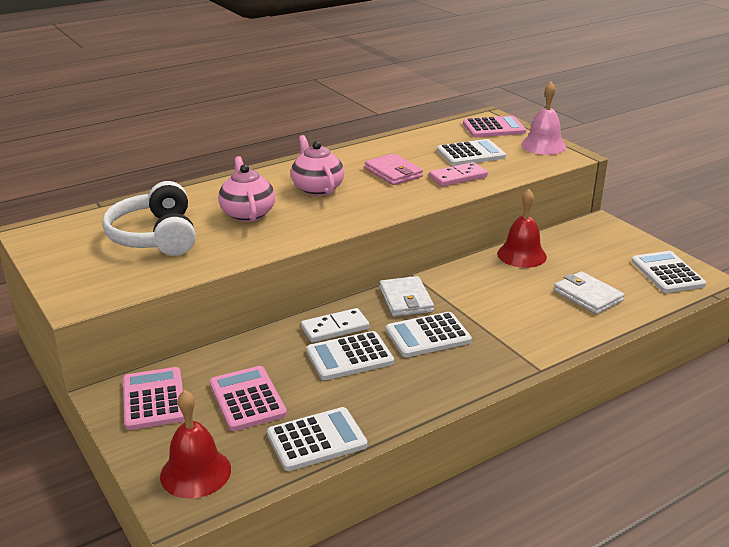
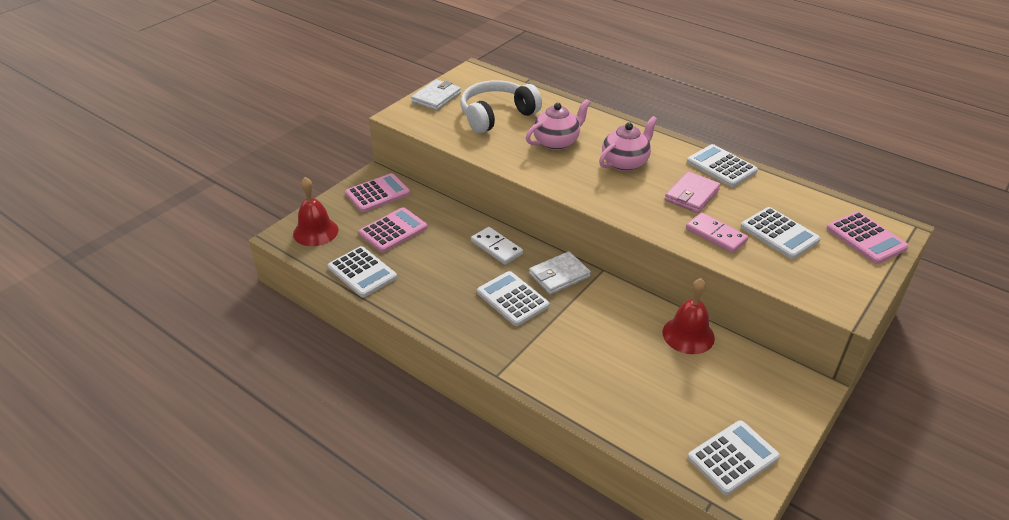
camera: 70 degrees right, 10 degrees up
white calculator [306,331,394,380] -> white calculator moved to [687,144,758,187]
pink bell [521,82,566,155] -> none
white wallet [554,271,624,314] -> white wallet moved to [411,79,461,111]

